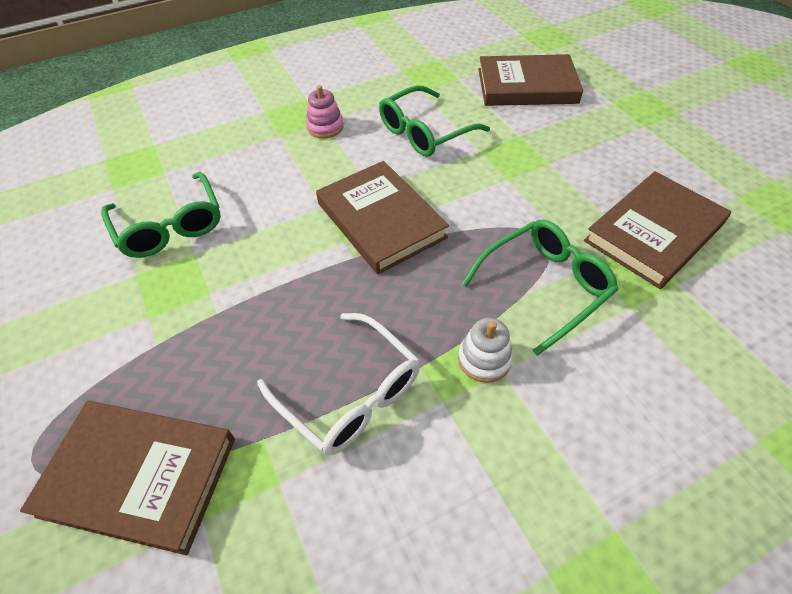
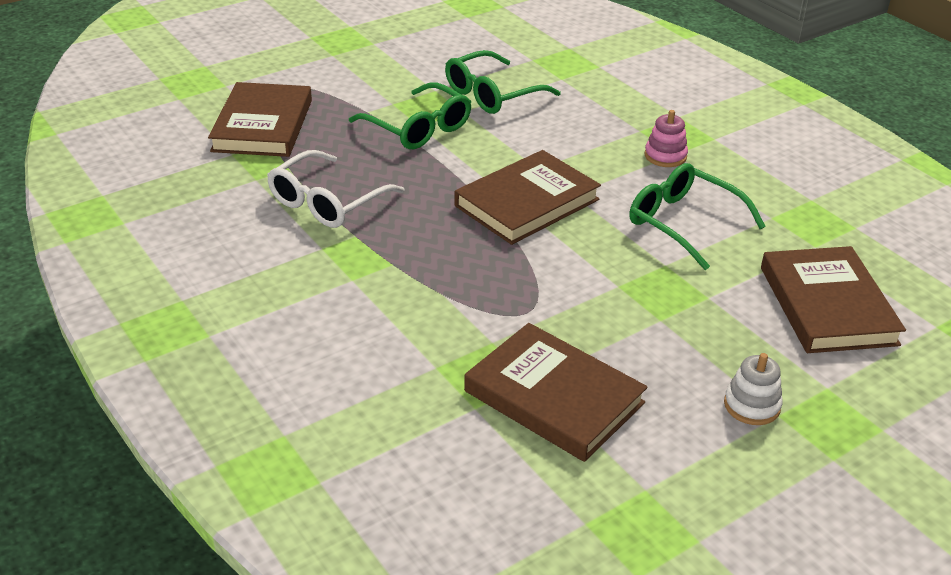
camera: 80 degrees right, 15 degrees down
white stacking toy [458,318,513,383] -> white stacking toy moved to [724,353,783,425]
green glasses [462,219,618,356] -> green glasses moved to [349,82,471,149]

